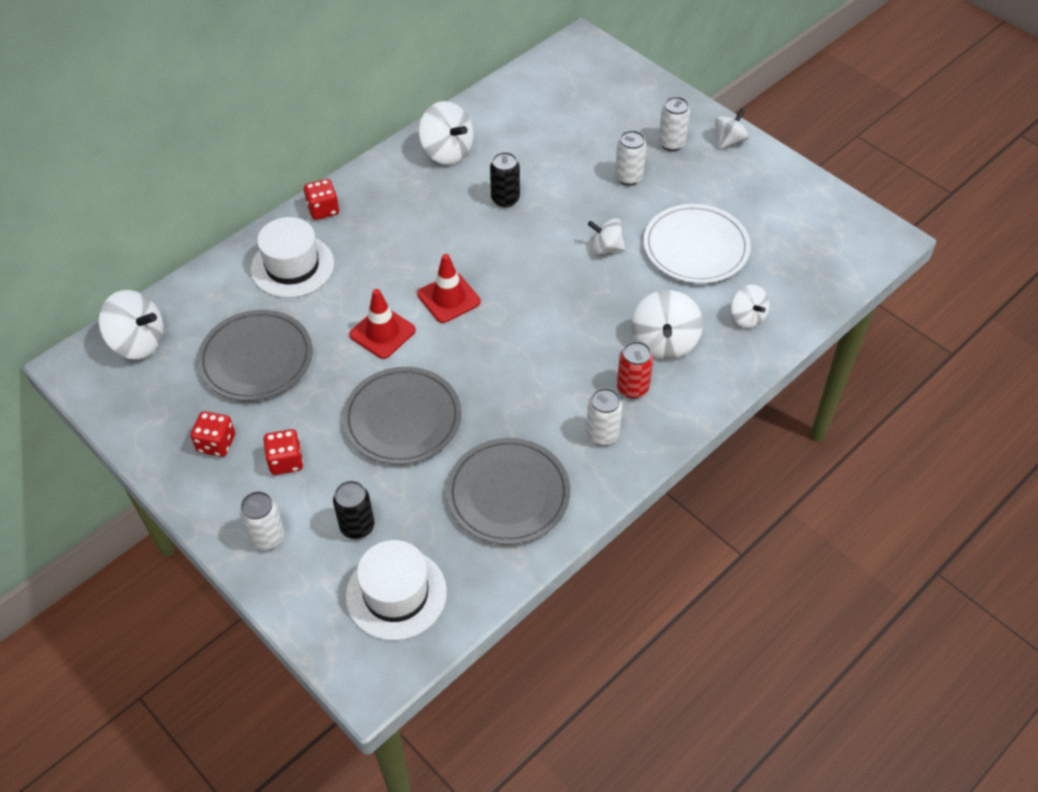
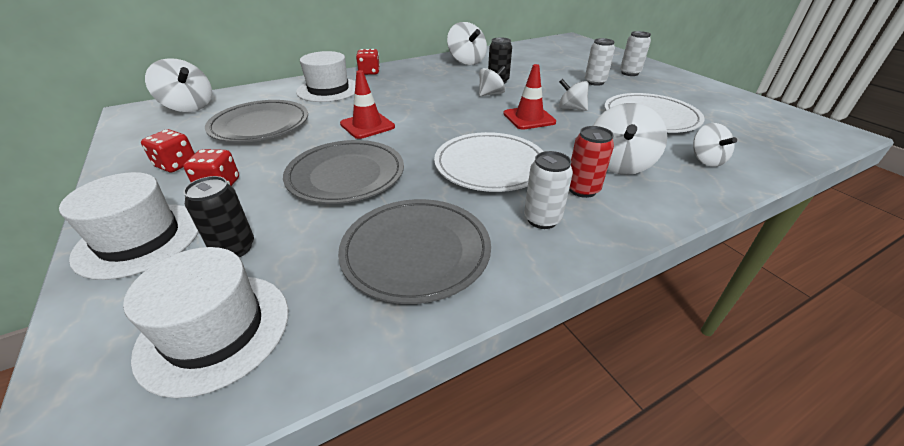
camera: 15 degrees right, 15 degrees down
white can [240,491,285,550] -> white hat [59,172,199,280]
red traffic cone [417,254,481,323] -> red traffic cone moved to [503,64,556,130]
white spinning top [715,108,749,149] -> white spinning top moved to [479,66,506,97]
none -> white plate [434,132,544,192]

